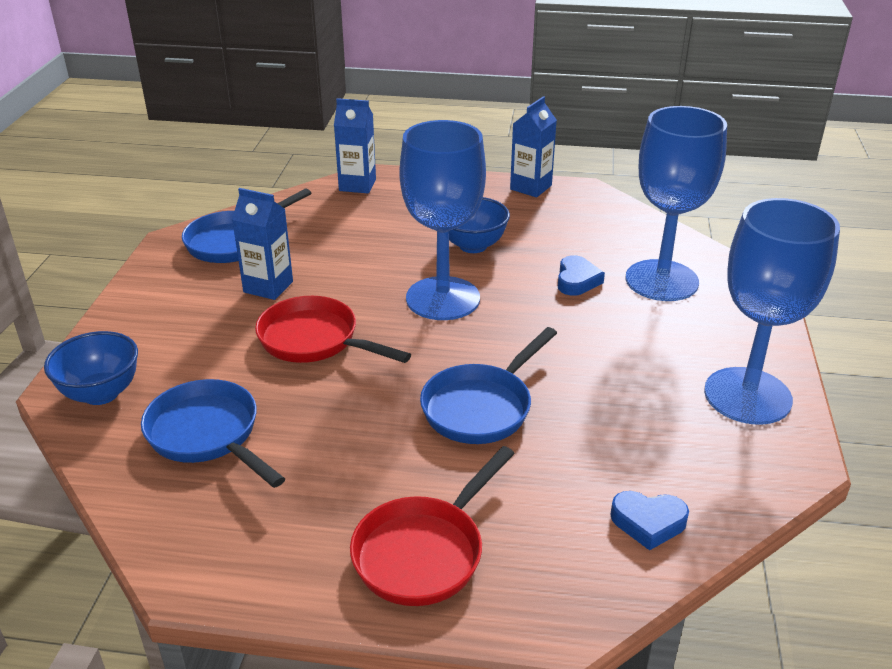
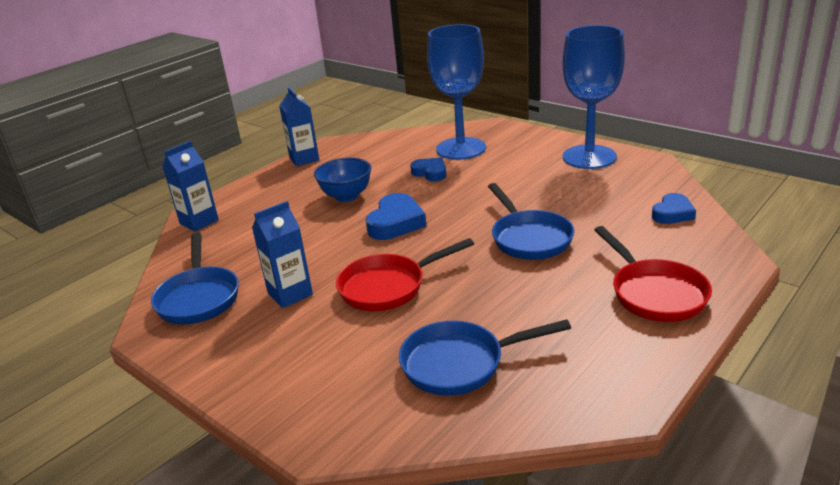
camera: 55 degrees left, 5 degrees down
blue bowl [44,331,138,405] -> none
blue goblet [399,120,486,320] -> blue heart [366,193,426,240]

